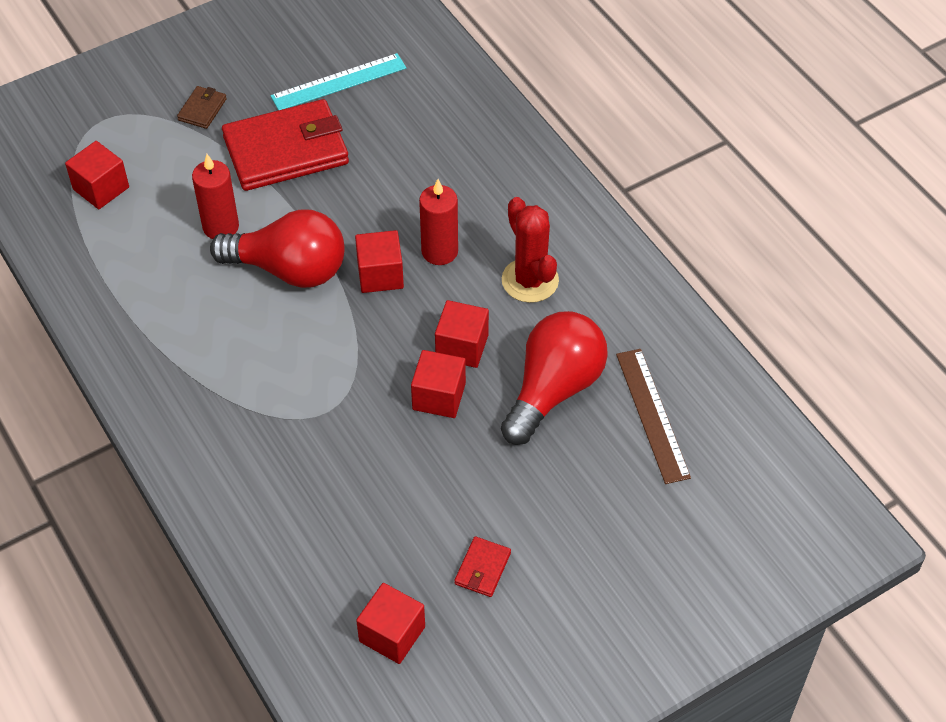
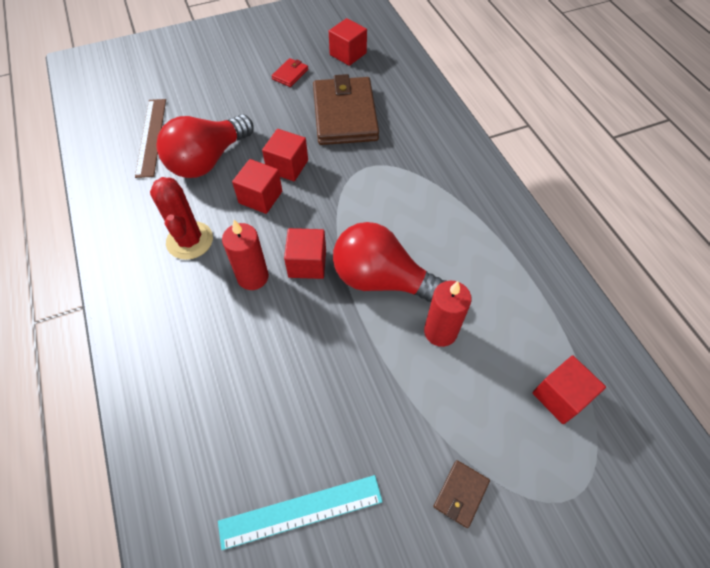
camera: 170 degrees left, 5 degrees up
red wallet [222,99,349,191] -> none
none -> brown wallet [313,74,379,145]

